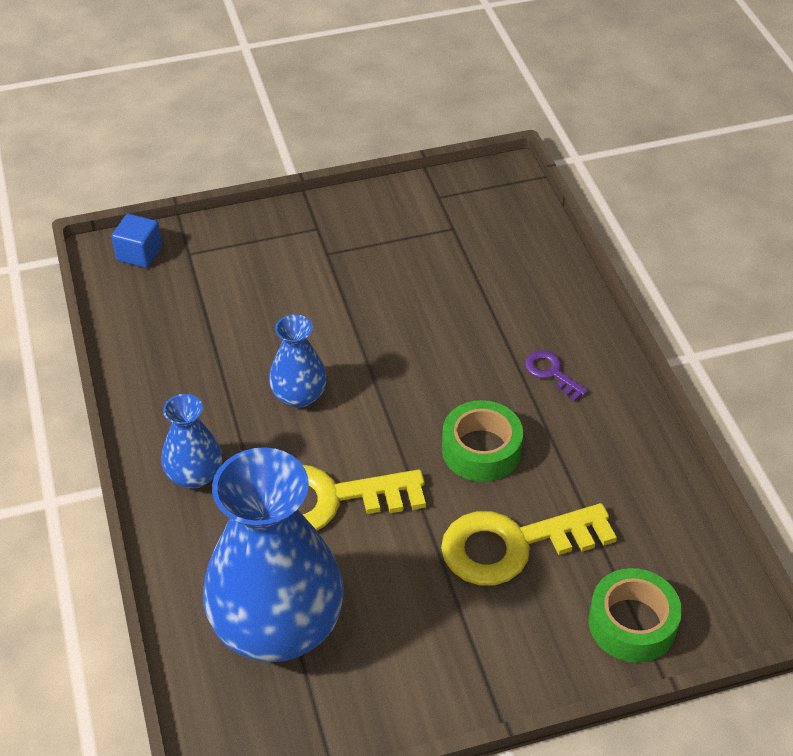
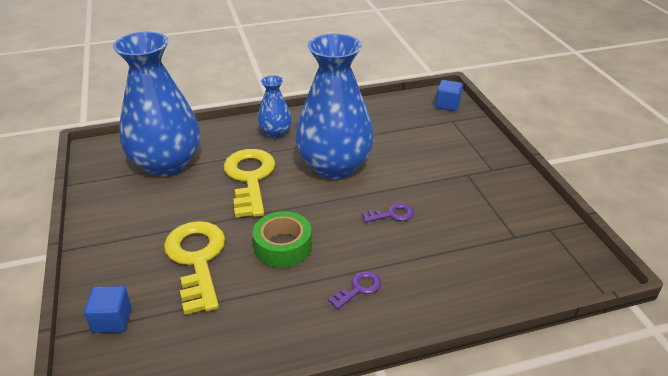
camera: 90 degrees right, 10 degrees down
blue vase [269,314,327,408] -> blue vase [295,34,374,179], size x2.08
green tape [588,568,682,663] -> blue cube [84,286,132,333]
none -> purple key [362,203,414,222]

